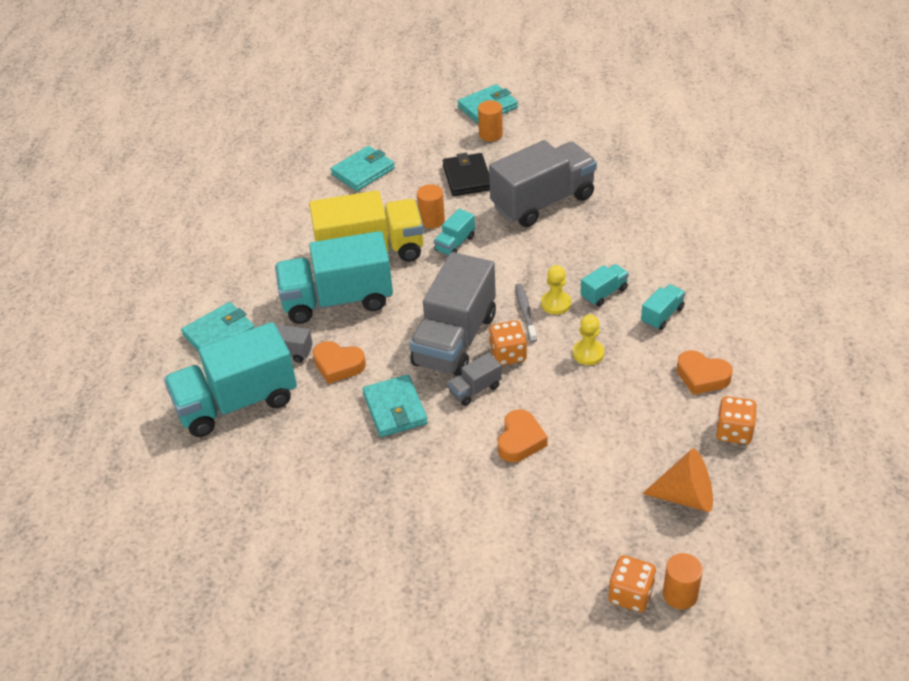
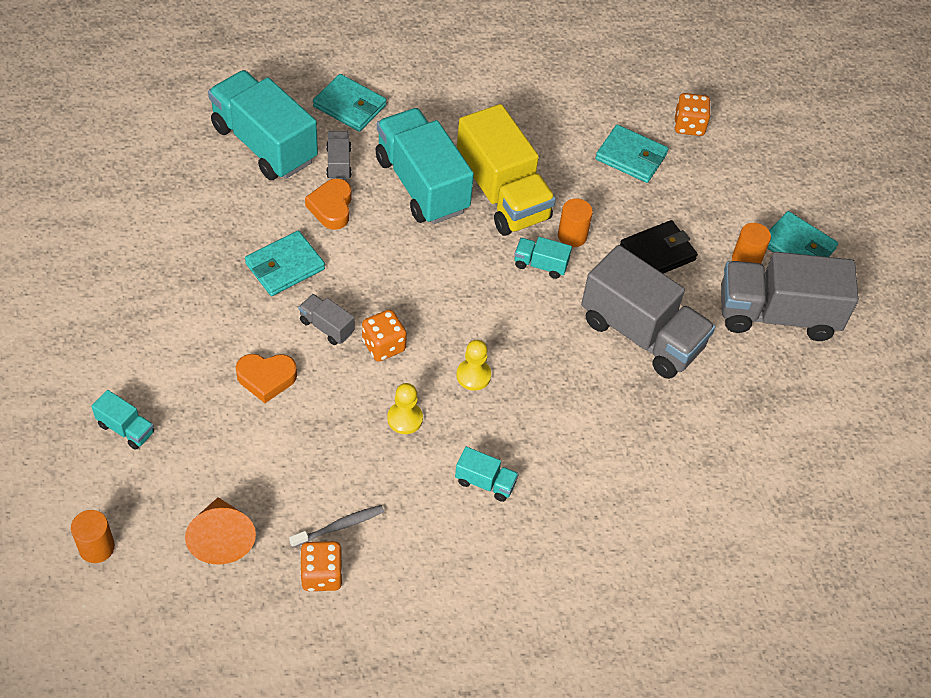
camera: 65 degrees right, 10 degrees up
grey truck [409,252,496,376] -> grey truck moved to [721,252,859,341]
grey toothbrush [515,284,537,342] -> grey toothbrush moved to [289,505,384,548]
turquoise truck [580,264,629,307] -> turquoise truck moved to [91,390,154,450]
orange dice [608,555,656,612] -> orange dice moved to [674,93,711,136]
orange heart [676,350,733,395] -> none

